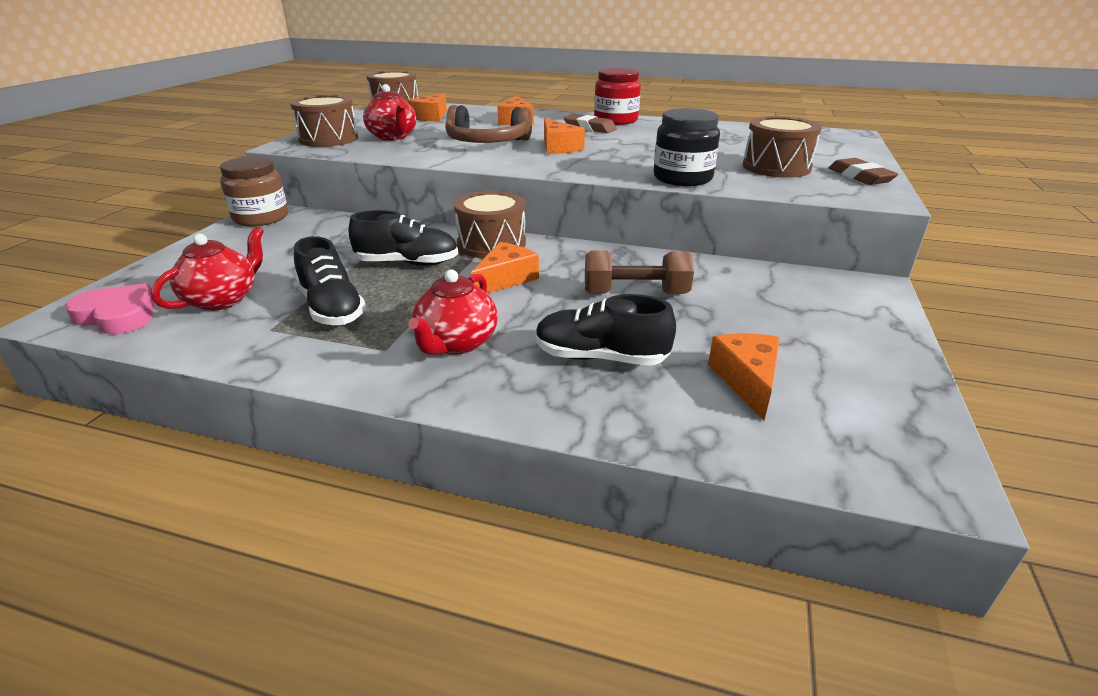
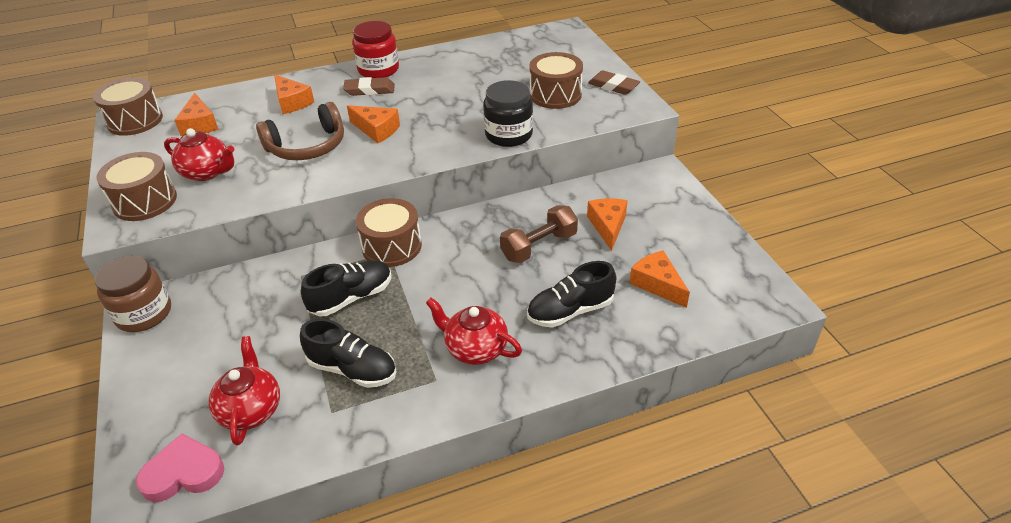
camera: 35 degrees left, 10 degrees up
red teapot [408,269,498,355] -> red teapot turned 135 degrees clockwise [426,298,522,365]
orange cheese [471,242,539,293] -> orange cheese moved to [587,198,628,251]

